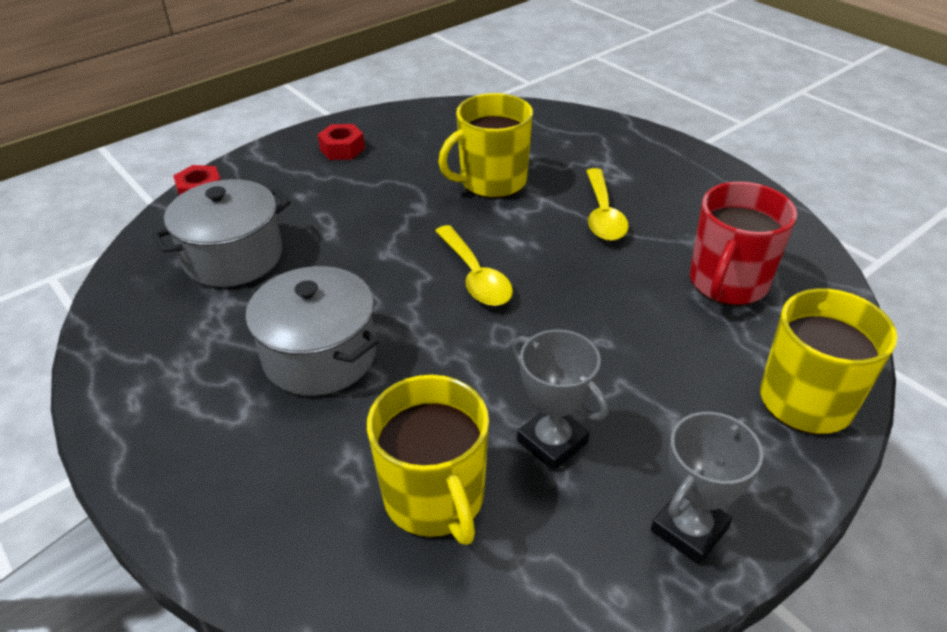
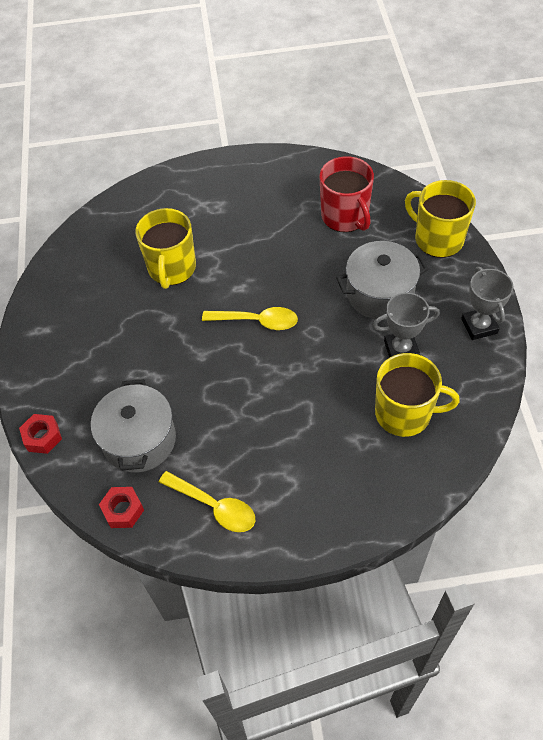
camera: 55 degrees left, 15 degrees up
grey pot [245,266,378,396] -> grey pot moved to [336,241,429,319]
red nut [318,124,365,160] -> red nut moved to [99,487,144,528]
yellow spoon [586,168,629,241] -> yellow spoon moved to [159,471,255,532]

